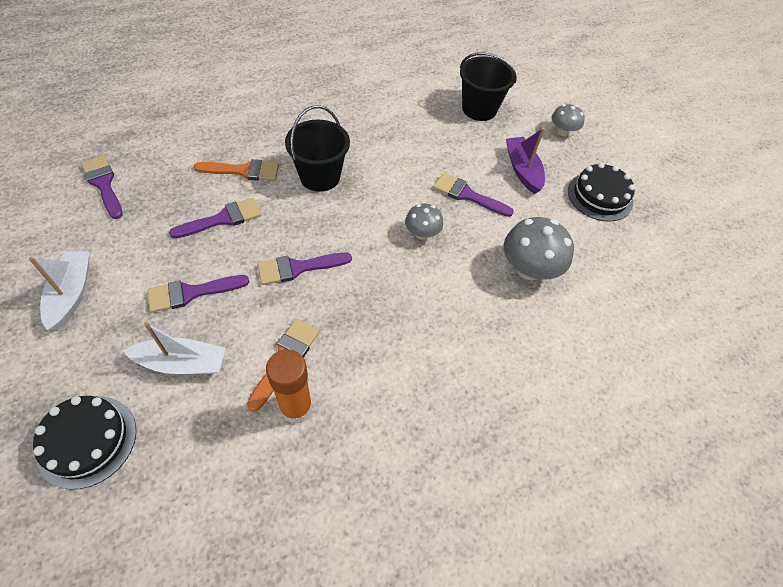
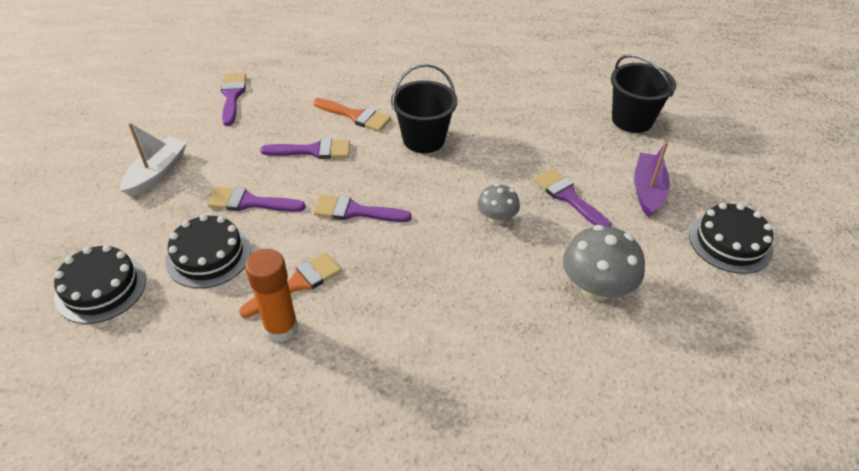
camera: 30 degrees right, 10 degrees down
white boat [123,322,226,374] -> black cake [166,214,251,288]
grey mushroom [552,104,585,136] -> none

